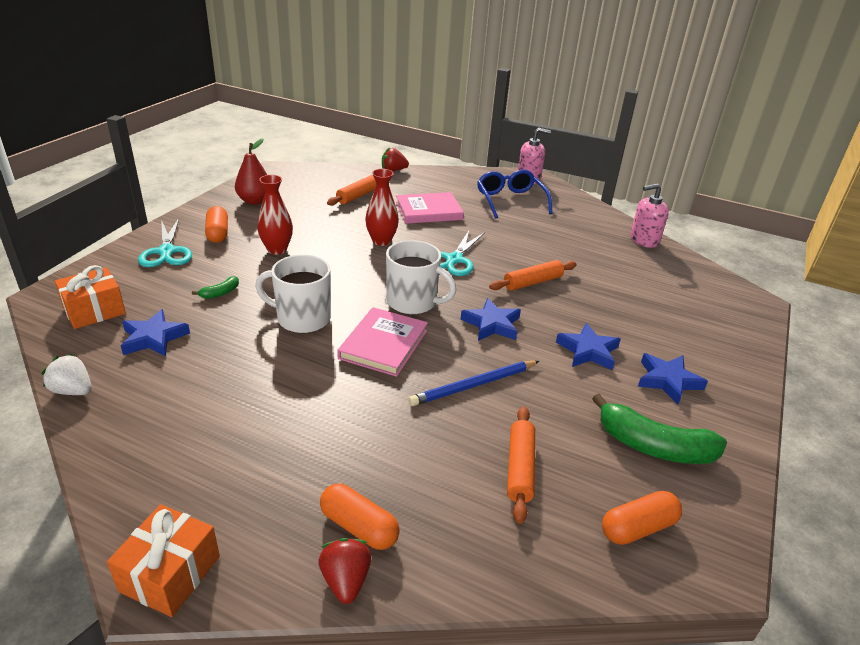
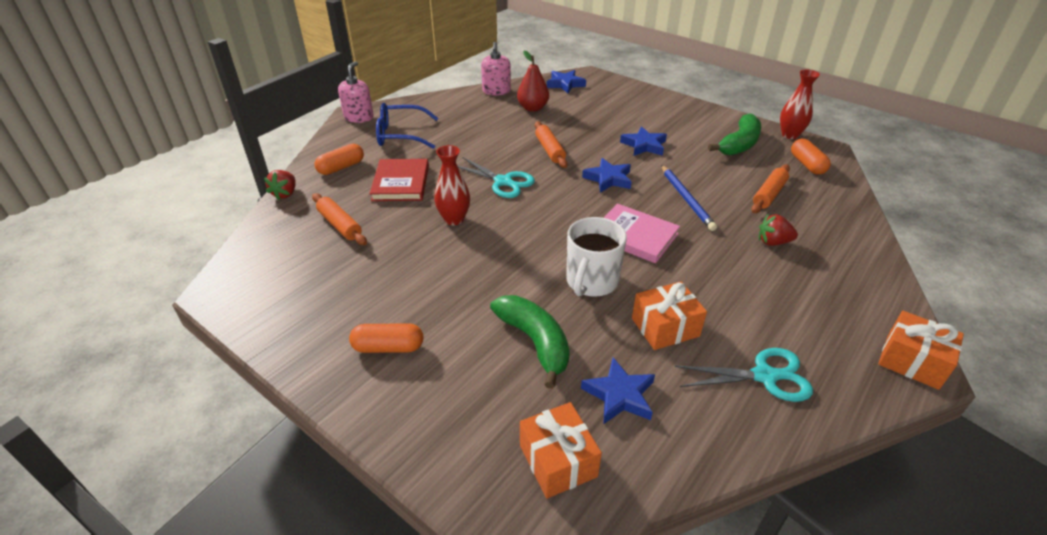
camera: 75 degrees left, 5 degrees up
white strawberry [41,354,92,395] -> none
turquoise scissors [138,218,192,267] -> turquoise scissors moved to [675,348,813,402]
green banana [192,276,239,299] -> green banana [490,295,570,389], size x2.19
red pear [235,139,267,205] -> red pear moved to [517,51,549,112]
red vase [257,175,293,255] -> red vase moved to [780,70,820,139]
red strawberry [318,538,371,604] -> red strawberry moved to [759,214,798,246]
orange capsule [320,484,400,550] -> orange capsule moved to [315,144,364,175]
white mug [386,240,456,315] -> none
pink book [396,192,464,224] -> red book [370,159,429,201]
orange rolling pin [507,406,535,524] -> orange rolling pin turned 75 degrees counterclockwise [751,164,790,213]
blue star [638,353,708,405] -> blue star moved to [547,70,586,93]
none -> orange gift [632,281,707,350]

